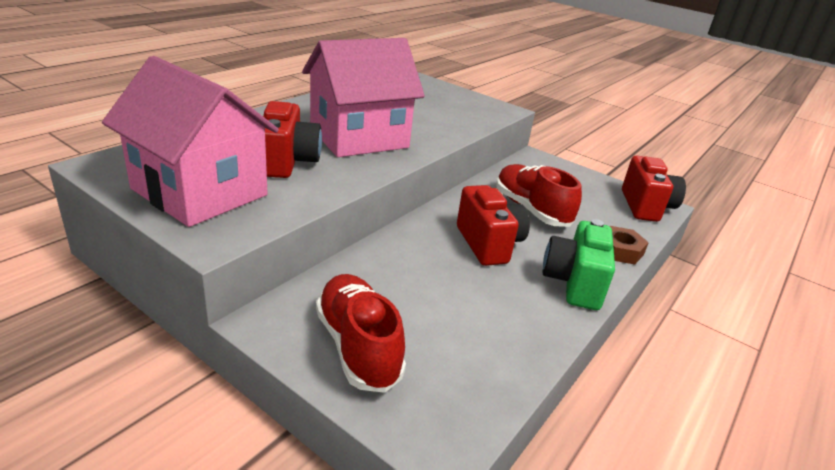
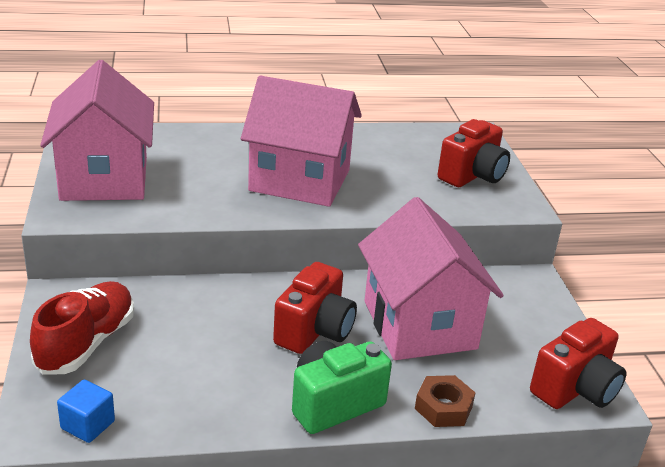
camera: 45 degrees right, 0 degrees up
red camera [263,101,322,178] -> red camera moved to [438,119,510,187]
red shoe [496,164,582,227] -> pink house [358,197,504,360]
none -> blue cube [57,380,115,443]

